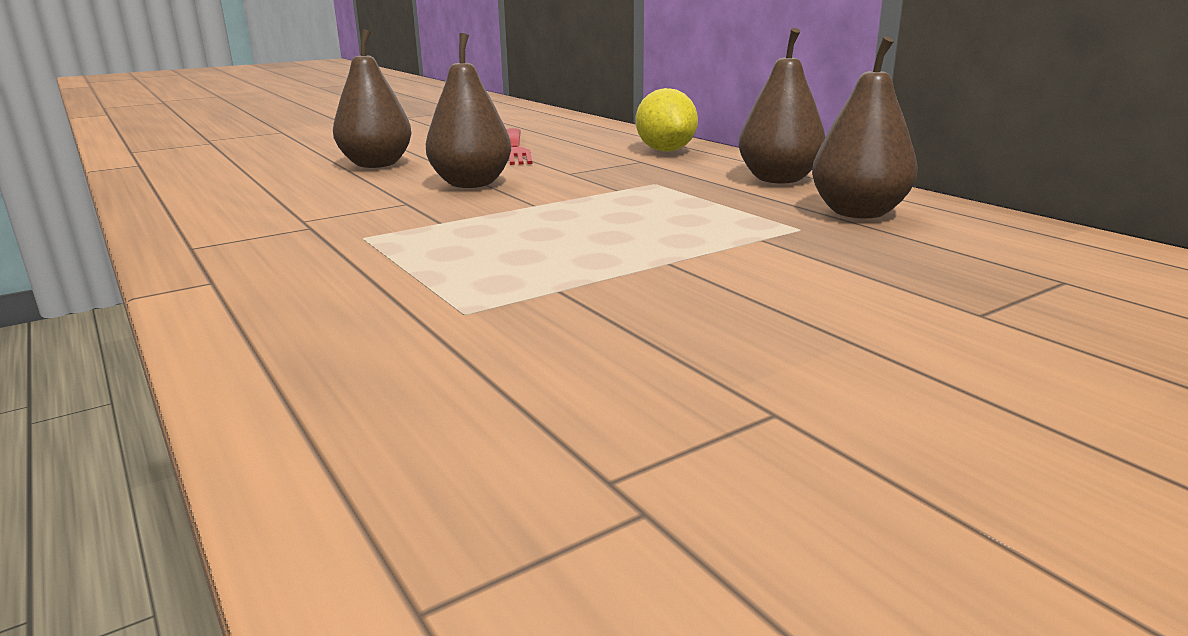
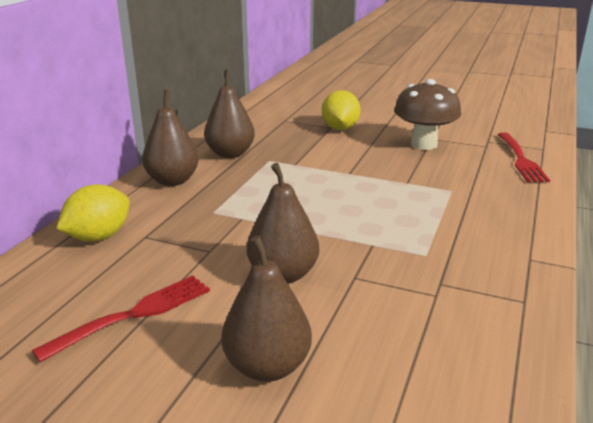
camera: 125 degrees left, 5 degrees up
none -> yellow lemon [322,90,361,130]
none -> brown mushroom [394,79,461,150]
none -> red fork [498,133,550,182]

